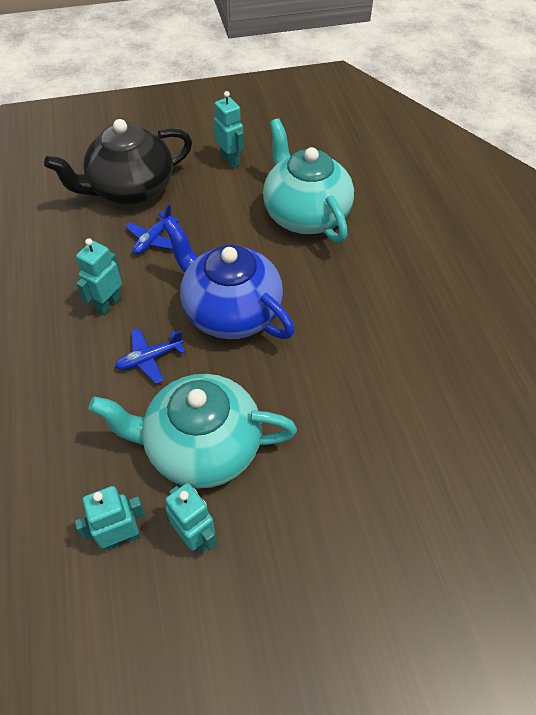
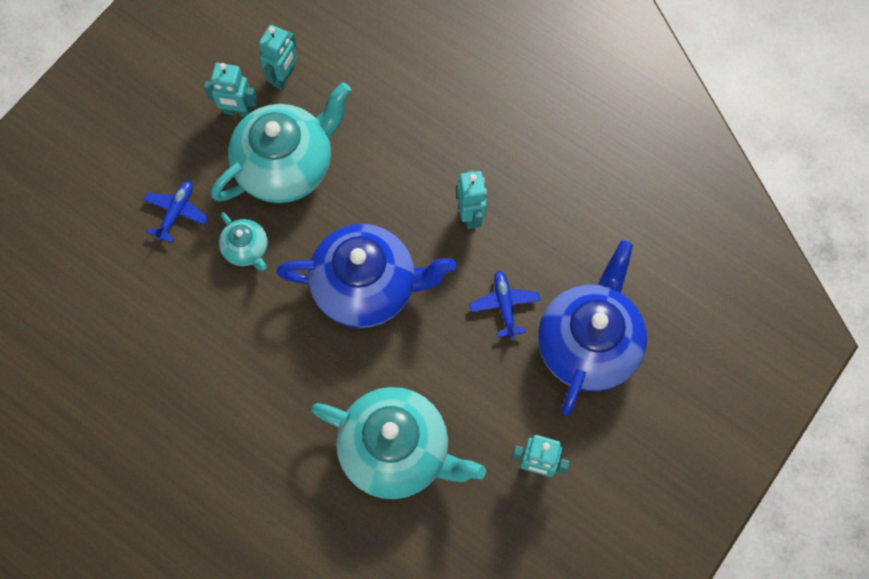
camera: 140 degrees right, 15 degrees up
black teapot [44,119,192,205] -> blue teapot [538,240,647,416]
blue plane [115,328,185,384] -> blue plane moved to [144,181,208,243]
none -> turquoise teapot [219,212,268,271]

